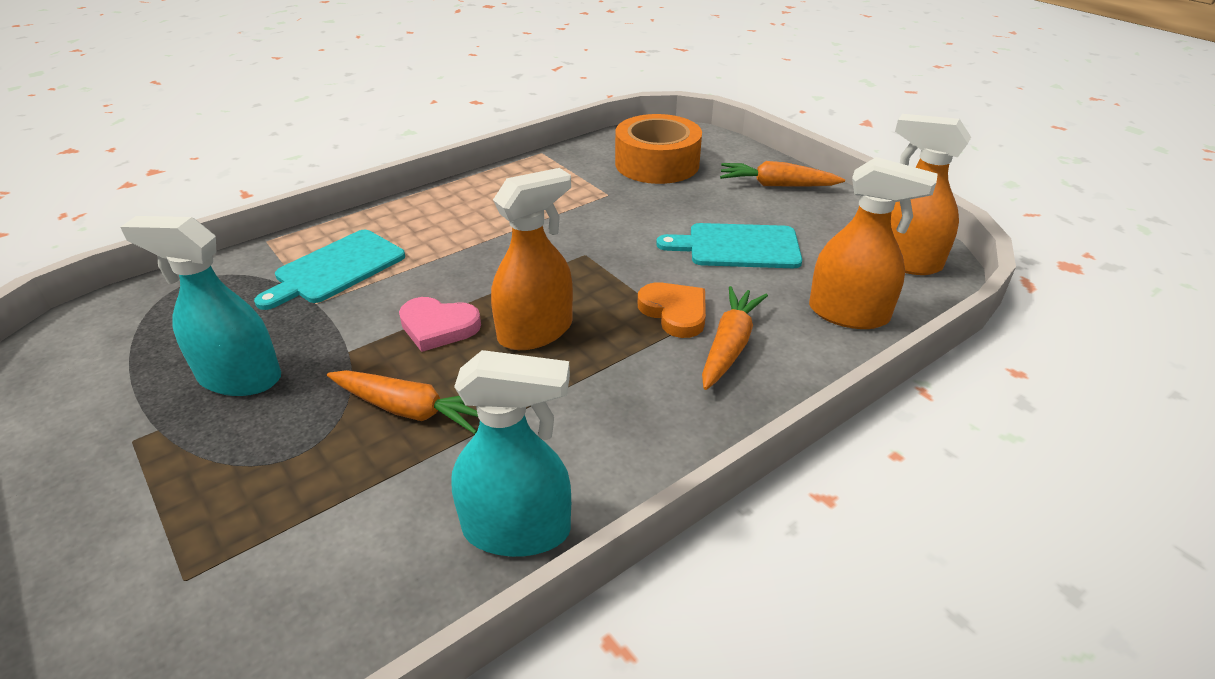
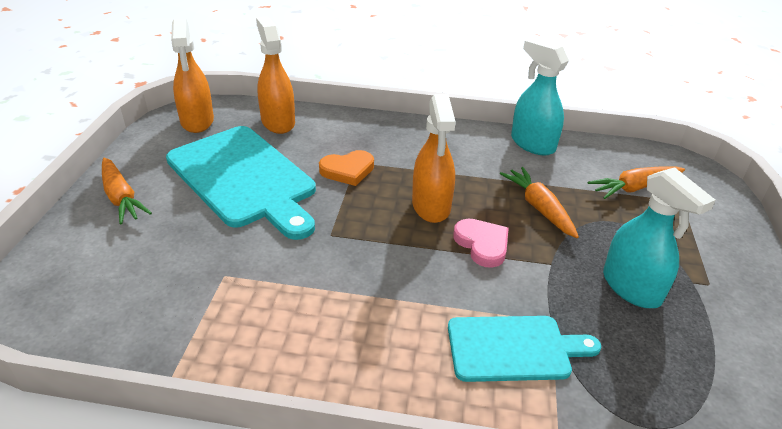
camera: 135 degrees left, 0 degrees up
orange spray bottle [491,168,573,350] -> orange spray bottle turned 105 degrees counterclockwise [412,94,456,223]
orange tape [615,114,702,184] -> none
orange heart [638,282,706,338] -> orange heart turned 120 degrees counterclockwise [319,150,374,186]
turquoise cutting board [656,223,802,268] -> turquoise cutting board [166,126,316,240], size x1.70
orange carrot [702,286,768,390] -> orange carrot moved to [588,167,685,199]

